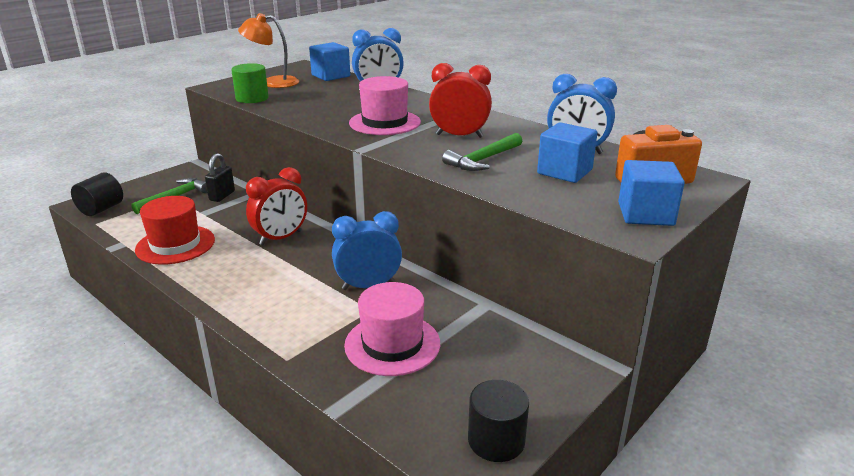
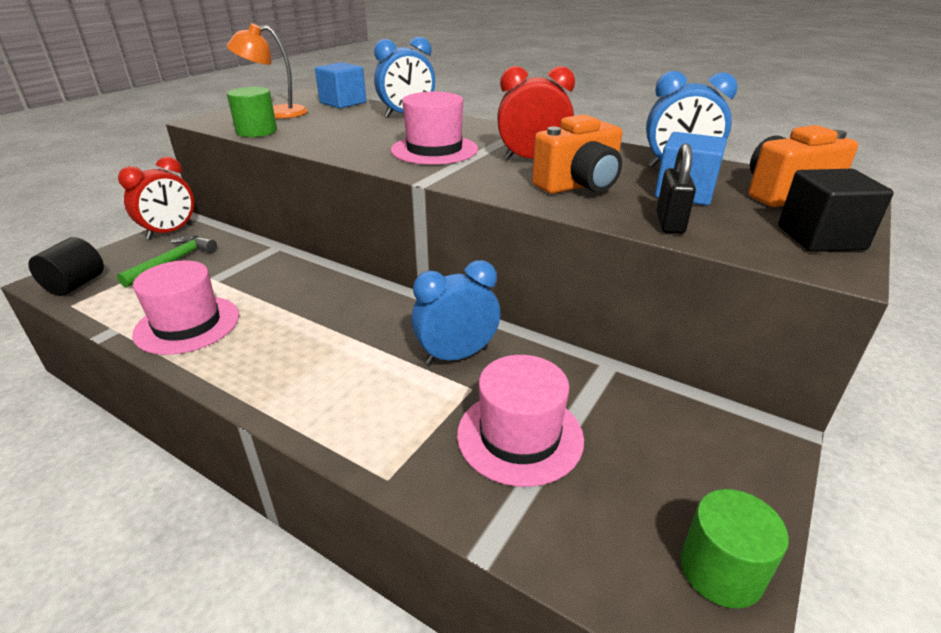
camera: 10 degrees left, 5 degrees up
red hat [135,196,215,265] -> pink hat [132,260,239,355]
black padlock [205,153,235,202] -> black padlock moved to [657,143,696,234]
red clock [246,167,307,245] -> red clock moved to [118,157,194,240]
green hammer [442,133,522,171] -> orange camera [532,114,622,194]
black cylinder [468,380,529,462] -> green cylinder [681,489,789,608]
blue cube [618,160,685,226] -> black cube [778,169,894,252]

